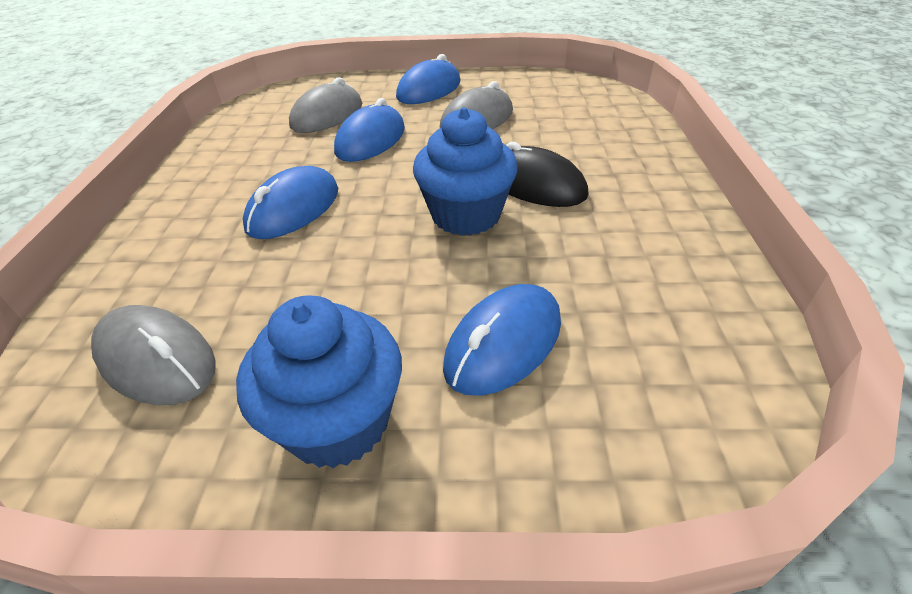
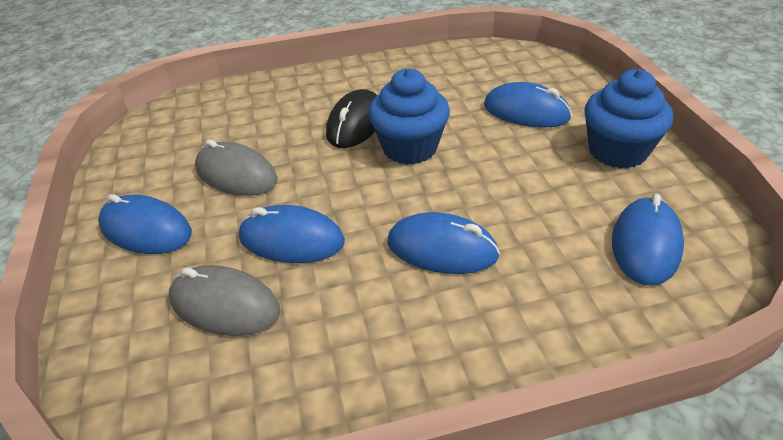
camera: 105 degrees left, 0 degrees up
grey mouse [91,305,216,405] -> blue mouse [612,194,684,286]

